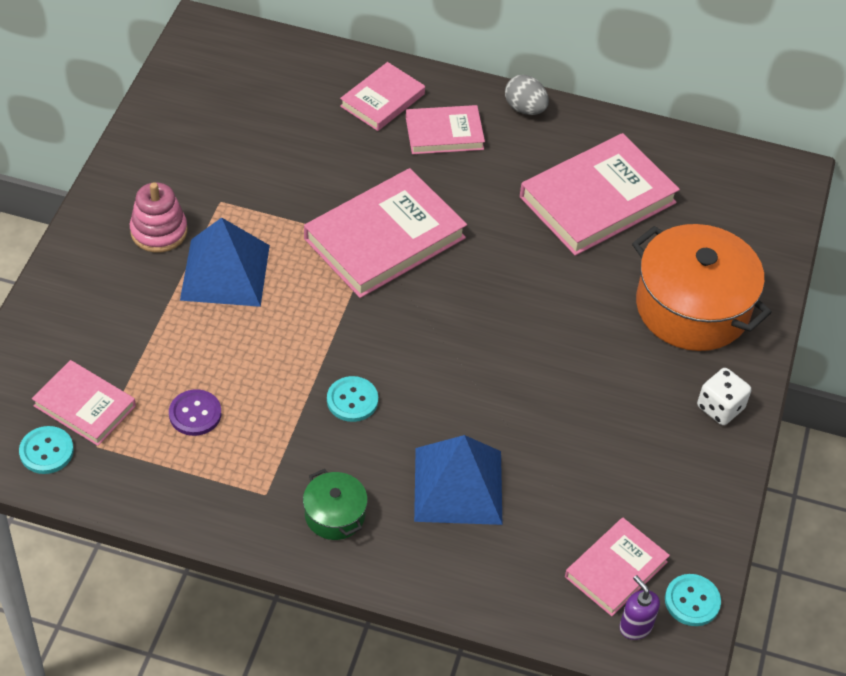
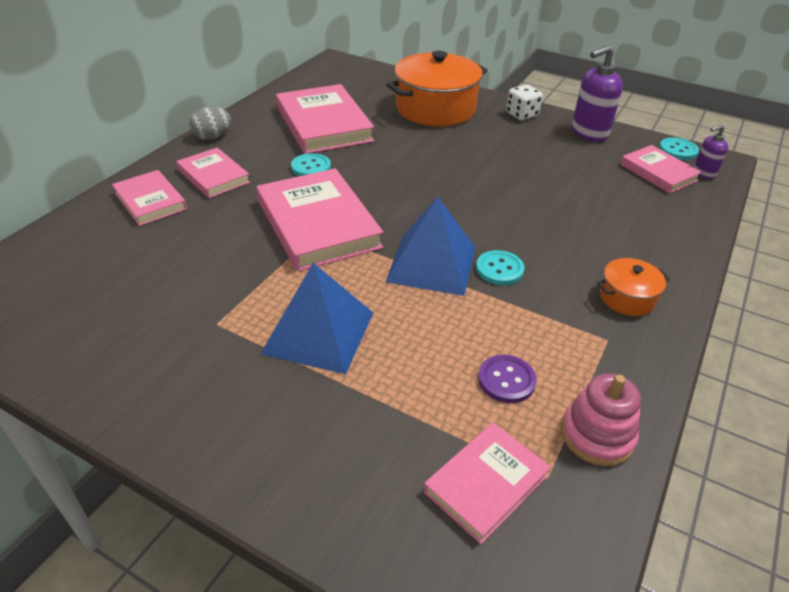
camera: 75 degrees left, 10 degrees down
turquoise button [19,426,74,474] -> turquoise button moved to [291,153,331,176]
pink stacking toy [130,182,187,253] -> pink stacking toy moved to [561,374,641,466]
green pot [303,469,368,540] -> orange pot [597,258,670,316]
pink book [406,105,485,154] -> pink book turned 45 degrees counterclockwise [176,147,250,198]
blue pyramid [414,435,502,525] -> blue pyramid moved to [386,197,476,296]
none -> purple soap dispenser [572,45,623,142]

